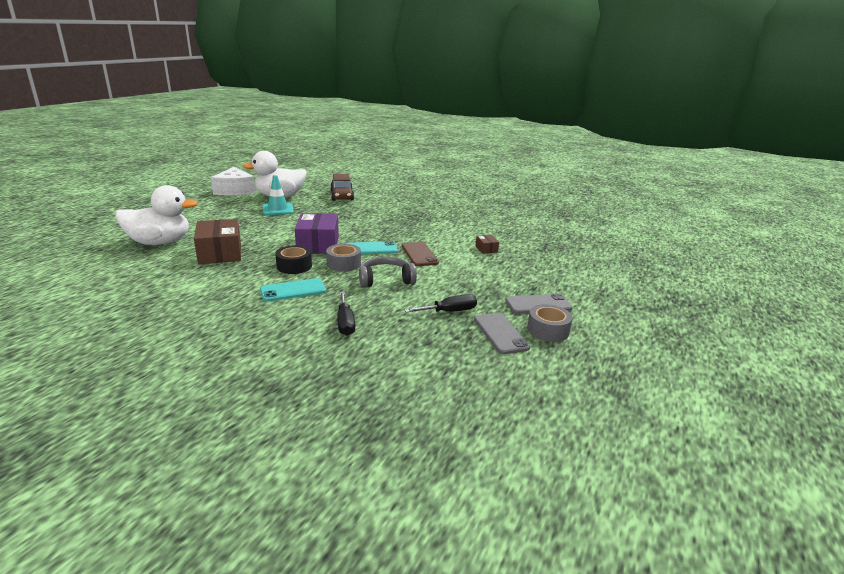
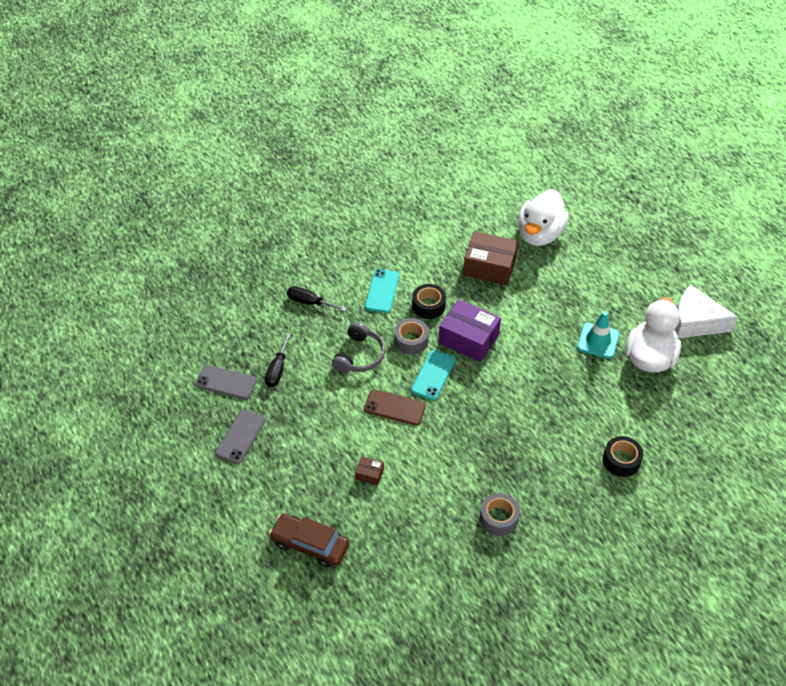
camera: 125 degrees right, 25 degrees up
brown car [330,174,354,201] -> brown car moved to [269,514,349,568]
grey tape [527,304,573,342] -> grey tape moved to [480,493,520,536]
none -> black tape [603,436,643,477]

